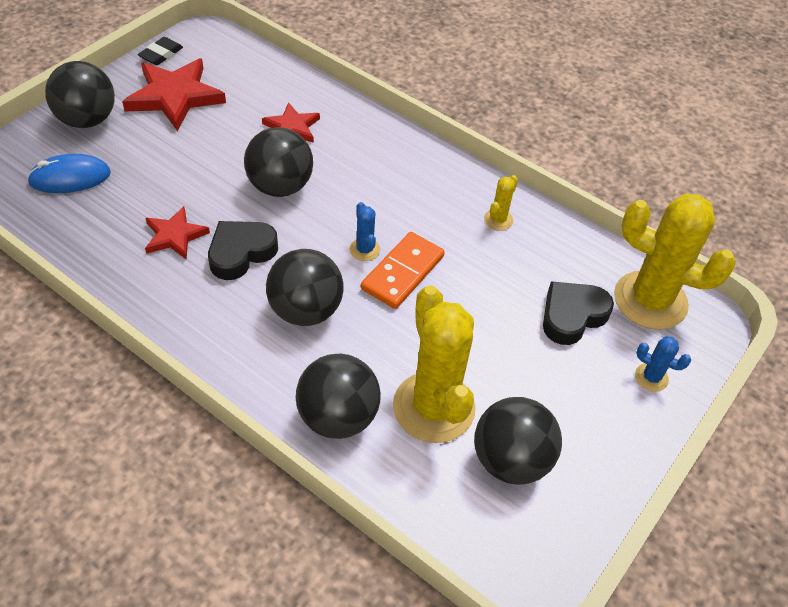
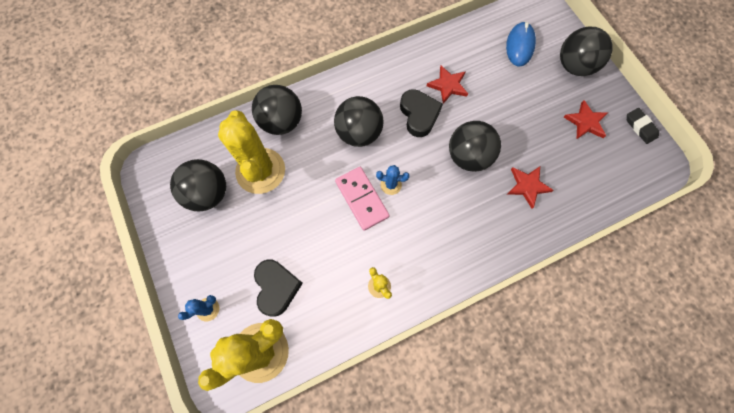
camera: 120 degrees right, 20 degrees up
red star [122,58,226,131] -> red star [564,100,608,139], size x0.58
orange domino [361,232,445,309] -> pink domino [335,167,390,231]
yellow cactus [393,285,476,443] -> yellow cactus turned 60 degrees clockwise [218,110,285,194]

